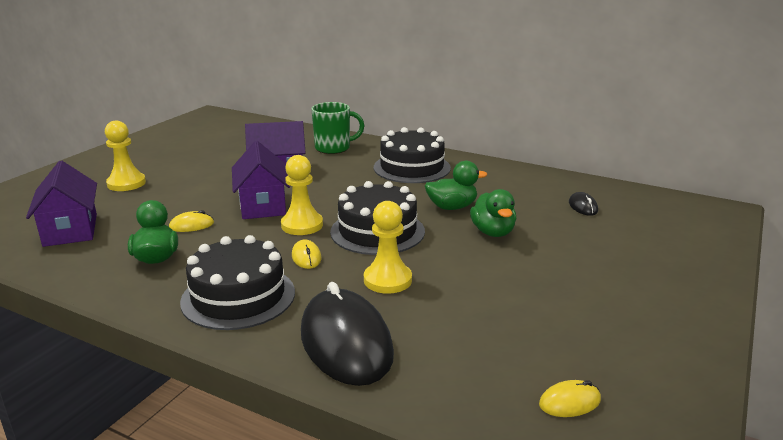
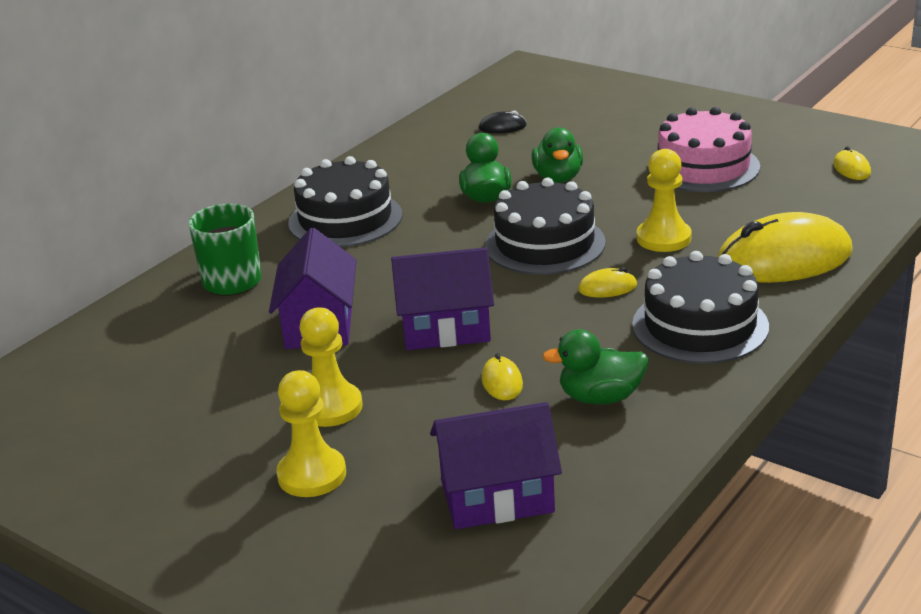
camera: 80 degrees left, 5 degrees up
yellow pawn [281,155,323,235] -> yellow pawn moved to [299,307,363,427]
black mouse [301,282,394,386] -> yellow mouse [718,212,853,283]
green duck [470,189,516,237] -> green duck turned 90 degrees clockwise [532,127,583,183]
none -> pink cake [648,107,760,192]

